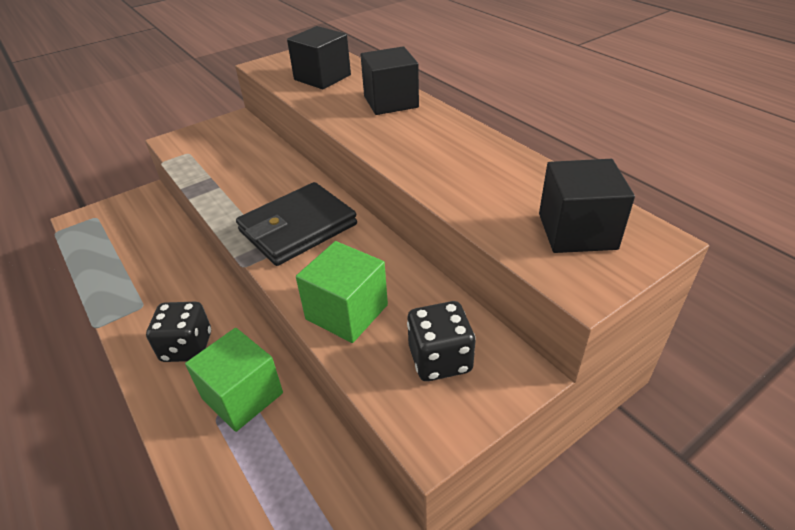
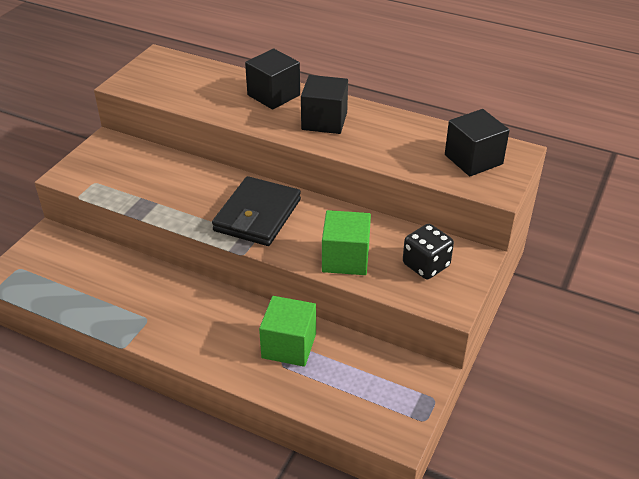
camera: 30 degrees left, 0 degrees up
black dice [146,302,211,362] -> none
black cube [287,26,351,89] -> black cube moved to [301,75,348,134]

